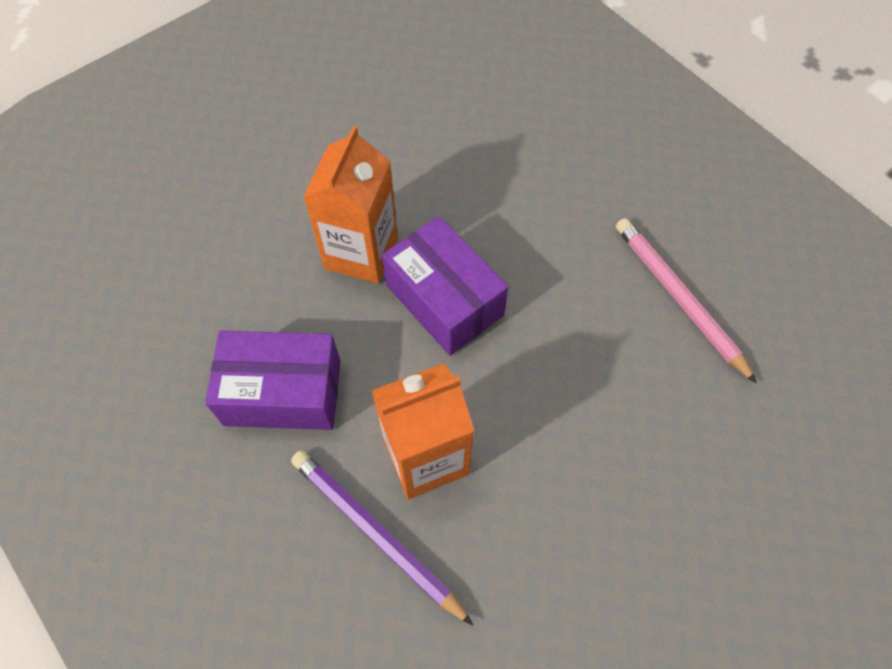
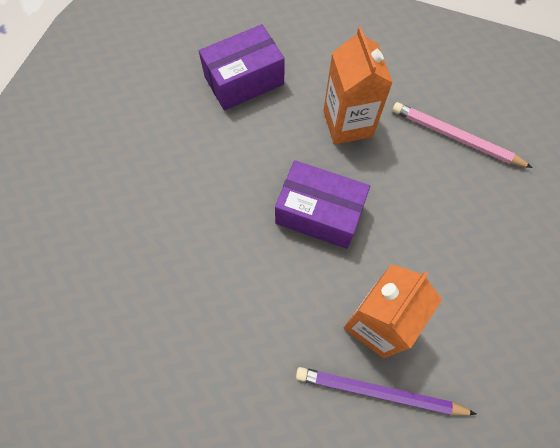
camera: 30 degrees left, 5 degrees up
purple box [205,330,341,430] -> purple box moved to [199,24,285,111]
orange carton [303,126,398,284] -> orange carton moved to [323,27,393,145]

